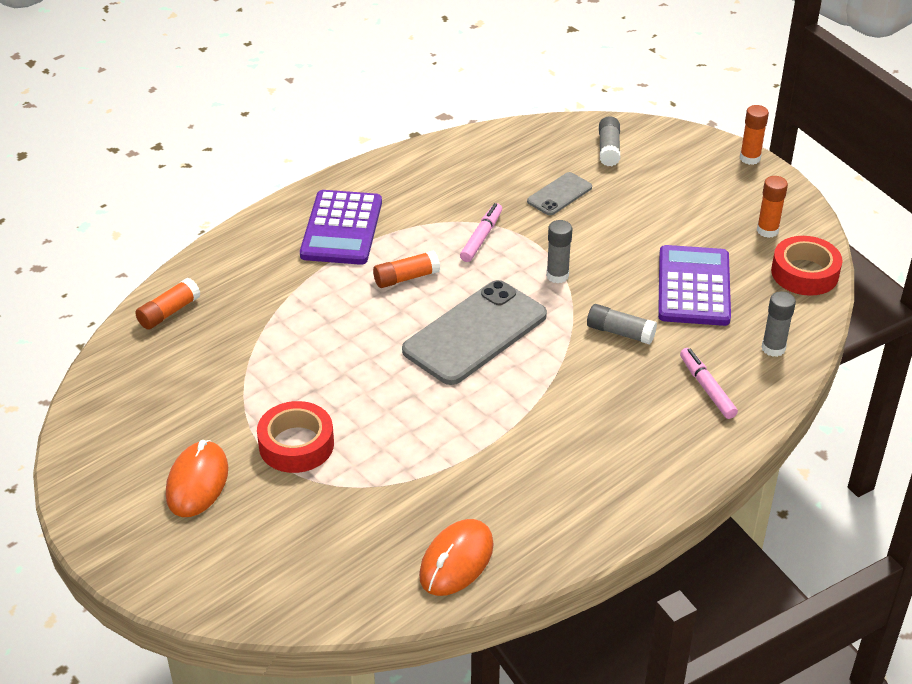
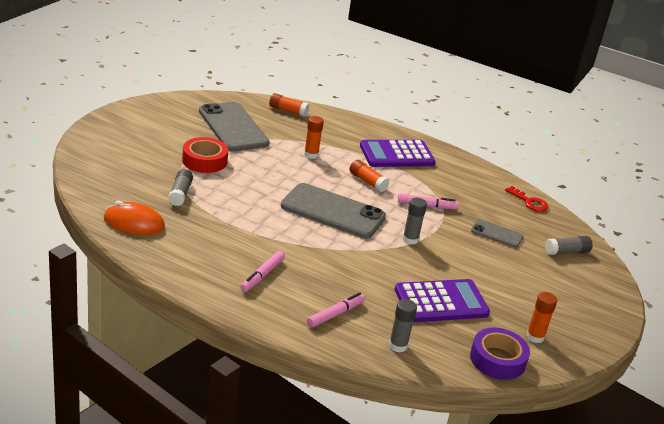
camera: 65 degrees right, 10 degrees down
orange mouse [166,440,228,517] -> none
grey glue stick [587,304,657,344] -> grey glue stick moved to [168,169,193,206]
orange glue stick [740,105,769,165] -> orange glue stick moved to [304,116,324,159]
red tape [771,236,843,296] -> purple tape [470,328,530,380]
none -> grey phone [199,102,269,152]
none -> pink marker [241,251,285,292]
none -> red key [505,186,548,212]

